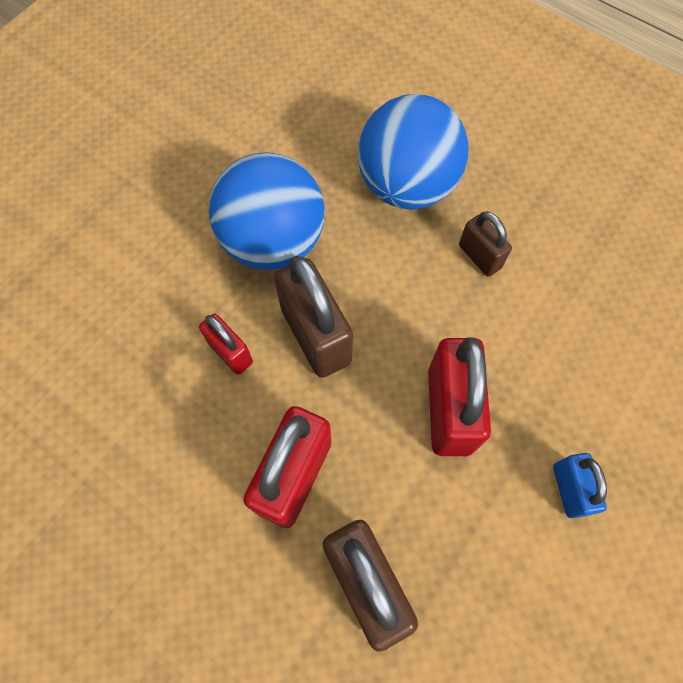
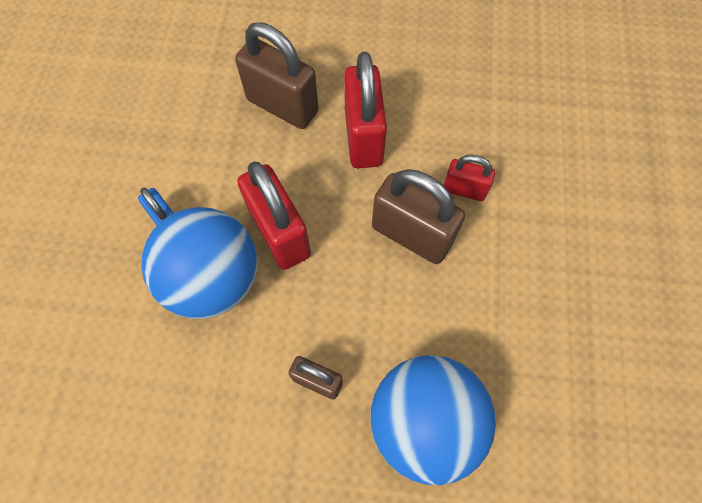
camera: 150 degrees right, 0 degrees up
blue ball [209,152,325,270] -> blue ball moved to [141,207,257,319]

